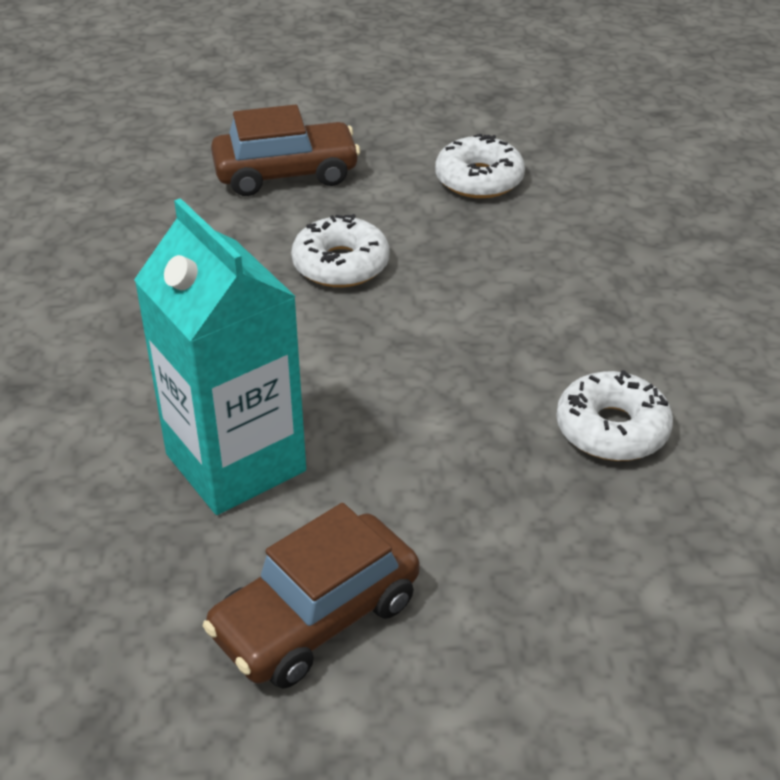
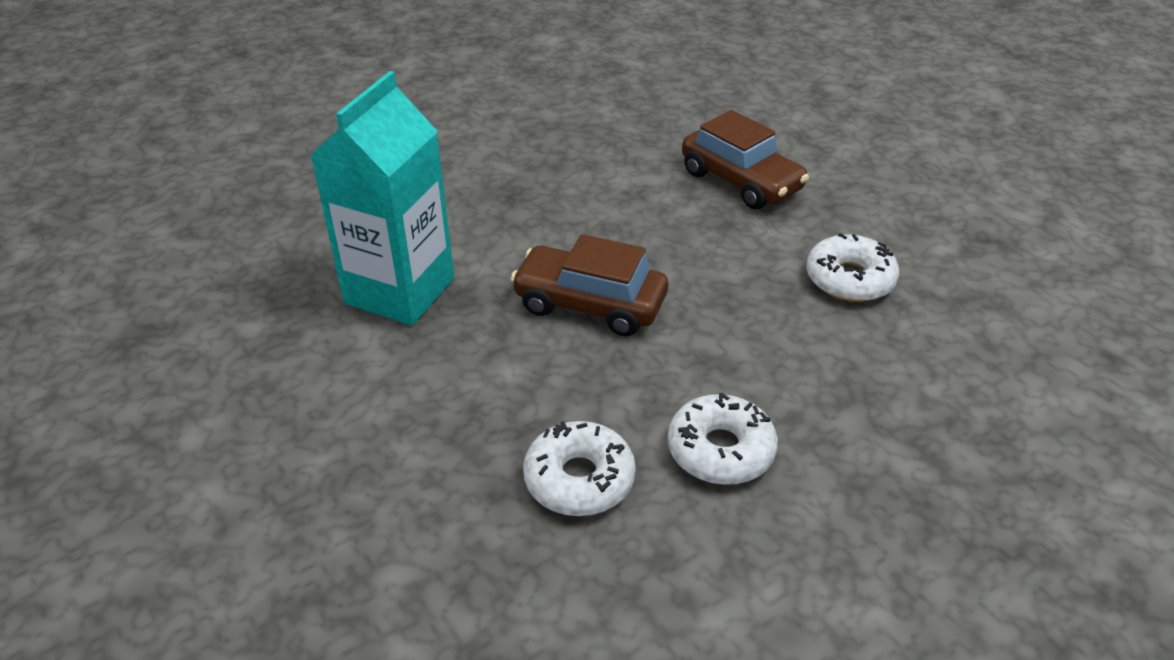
camera: 60 degrees right, 0 degrees up
brown car [203,503,419,689] -> brown car moved to [511,234,668,336]
white donut [291,214,390,287] -> white donut moved to [668,392,778,485]

